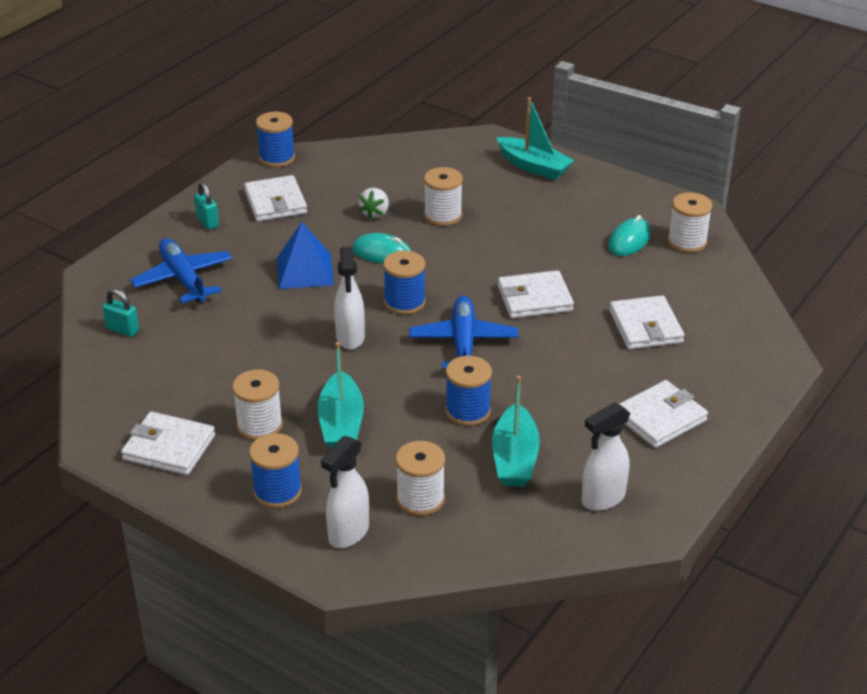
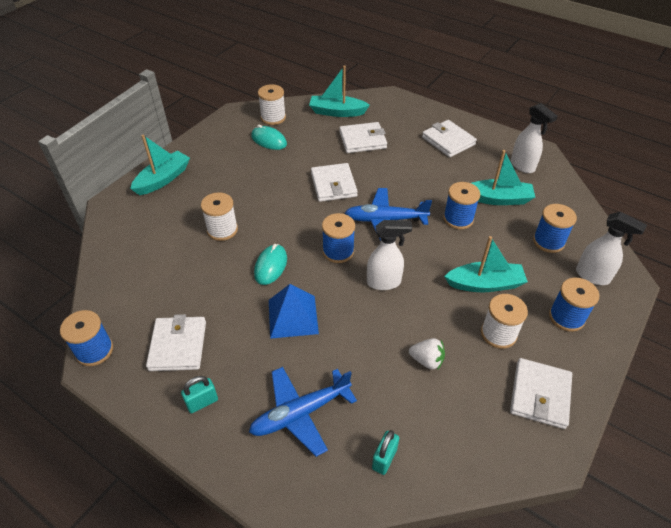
camera: 90 degrees left, 10 degrees up
white wallet [244,175,307,222] -> white wallet turned 75 degrees counterclockwise [146,314,206,371]
white strawberry [358,188,389,220] -> white strawberry moved to [409,338,445,370]
white spool [396,441,445,516] -> blue spool [533,204,577,253]
none -> turquoise boat [309,65,370,117]

